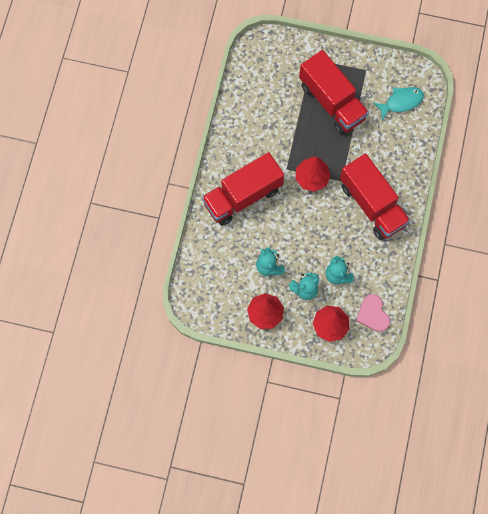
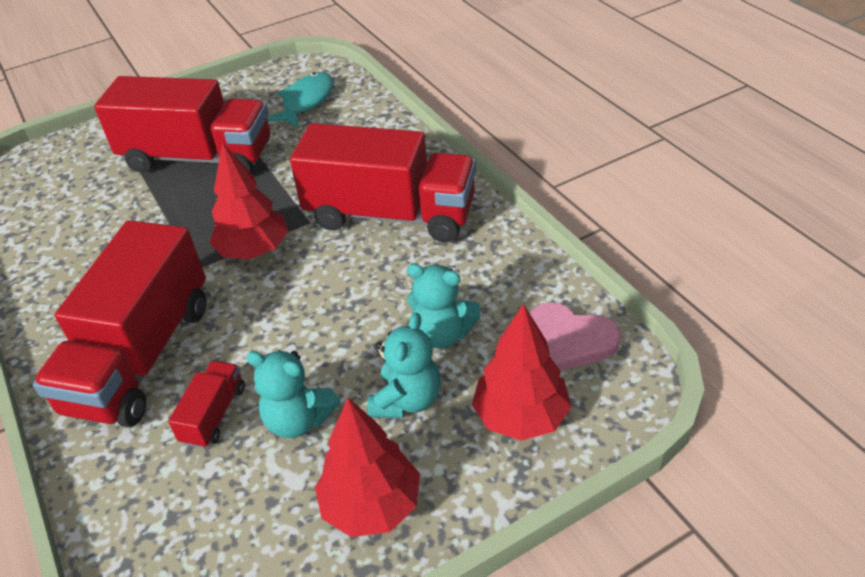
camera: 40 degrees left, 30 degrees down
none -> red truck [168,361,245,449]

